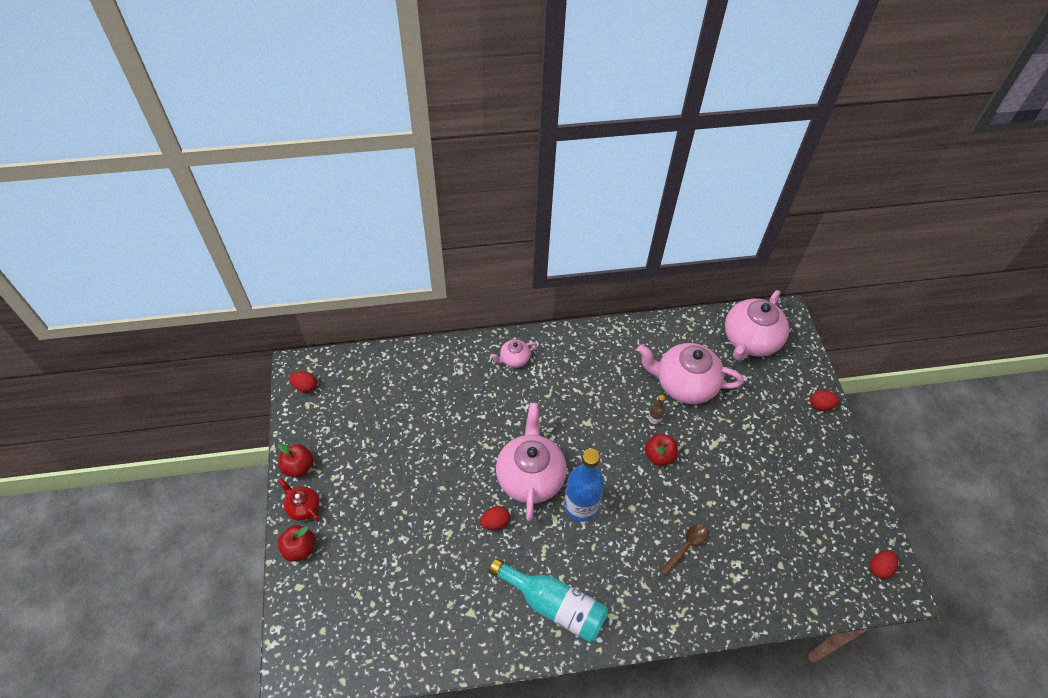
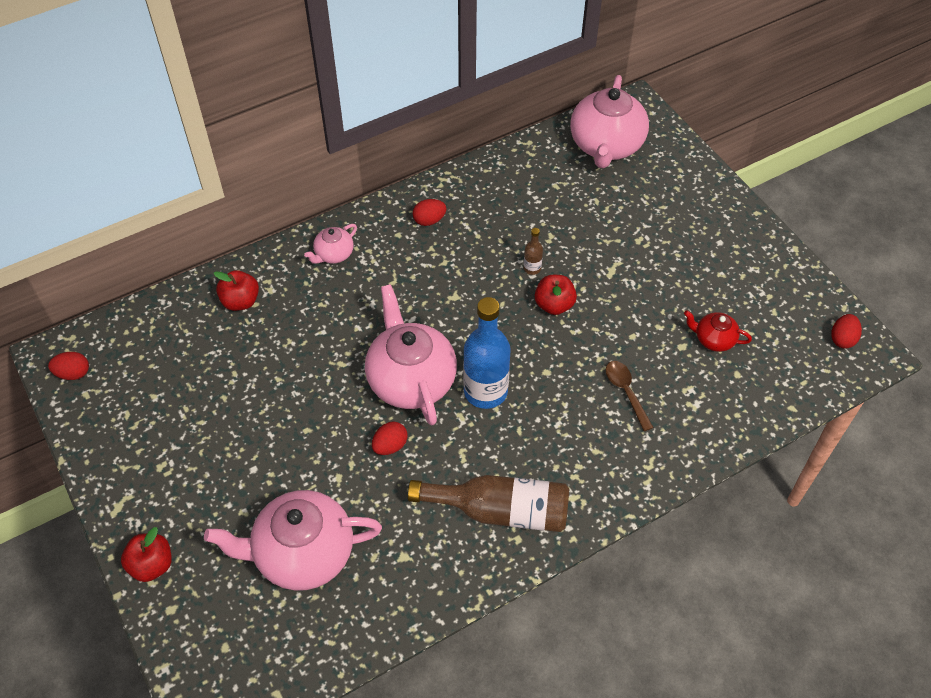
camera: 20 degrees left, 0 degrees up
red apple [278,444,313,478] -> red apple moved to [214,270,259,311]
red teapot [279,478,319,521] -> red teapot moved to [684,310,752,352]
turquoise bottle [489,558,609,642] -> brown bottle [408,475,569,532]
pink teapot [637,343,744,404] -> pink teapot moved to [204,490,382,591]
brown spoon [660,524,708,576] -> brown spoon turned 45 degrees counterclockwise [606,361,654,431]
red egg [810,390,839,411] -> red egg moved to [413,199,447,226]

